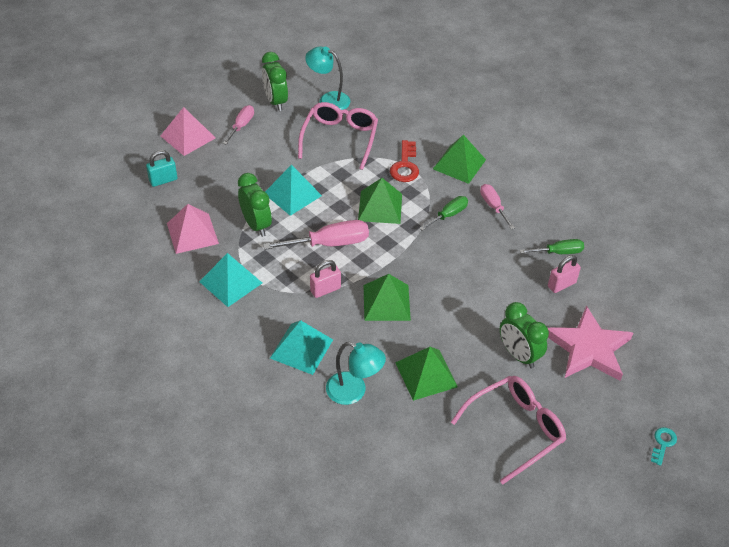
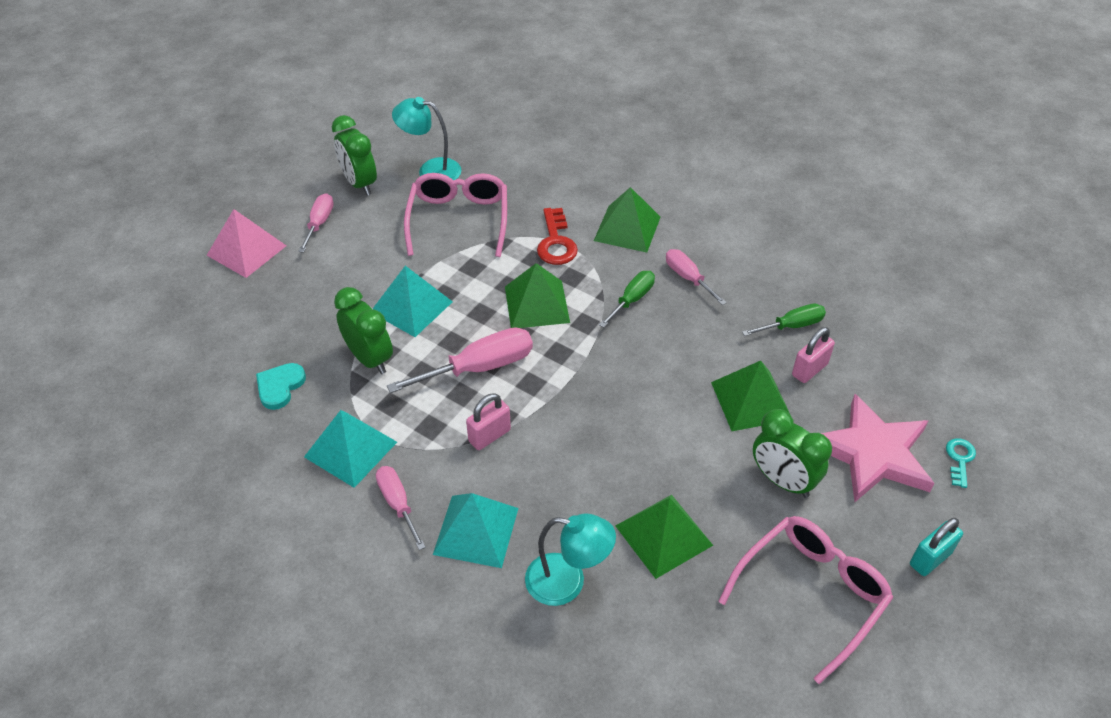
camera: 10 degrees left, 0 degrees up
turquoise padlock [146,150,178,187] -> turquoise padlock moved to [910,518,963,576]
pink pyramid [167,204,219,254] -> turquoise heart [256,363,306,410]
green pyramid [363,274,411,321] -> green pyramid moved to [711,361,790,431]
turquoise key [651,427,677,466] -> turquoise key moved to [946,438,976,488]
none -> pink screwdriver [376,466,426,550]

